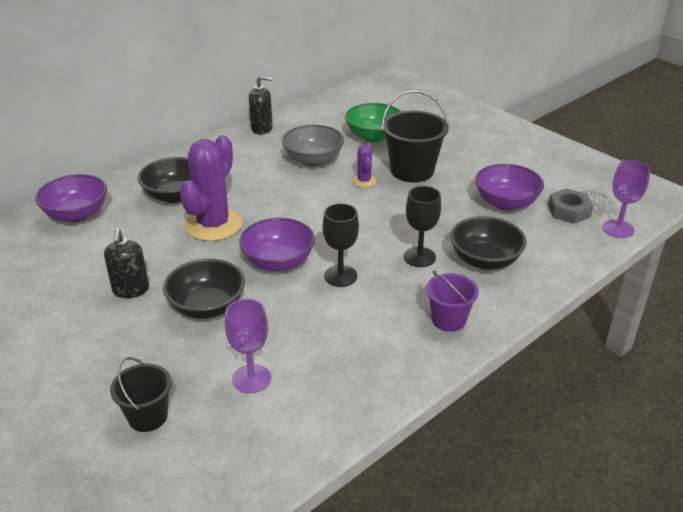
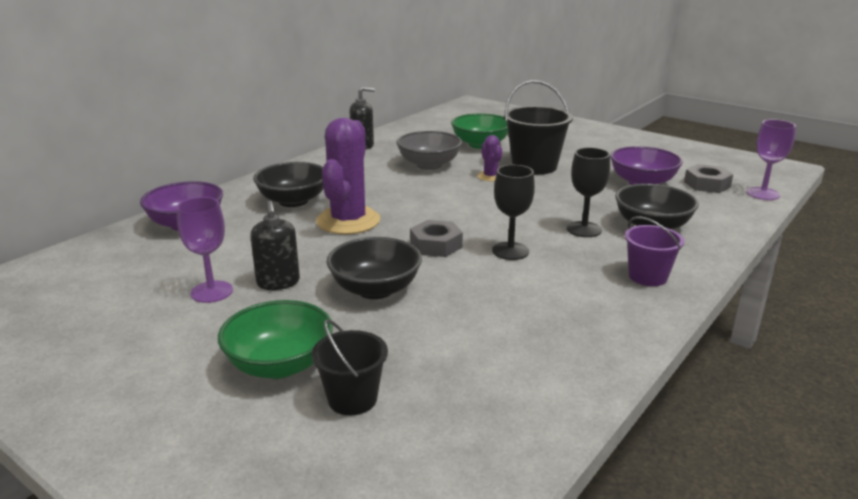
camera: 10 degrees left, 10 degrees down
purple goblet [225,299,271,393] -> purple goblet moved to [177,197,233,303]
purple bowl [239,218,315,271] -> grey nut [410,220,463,257]
none -> green bowl [218,300,333,379]

